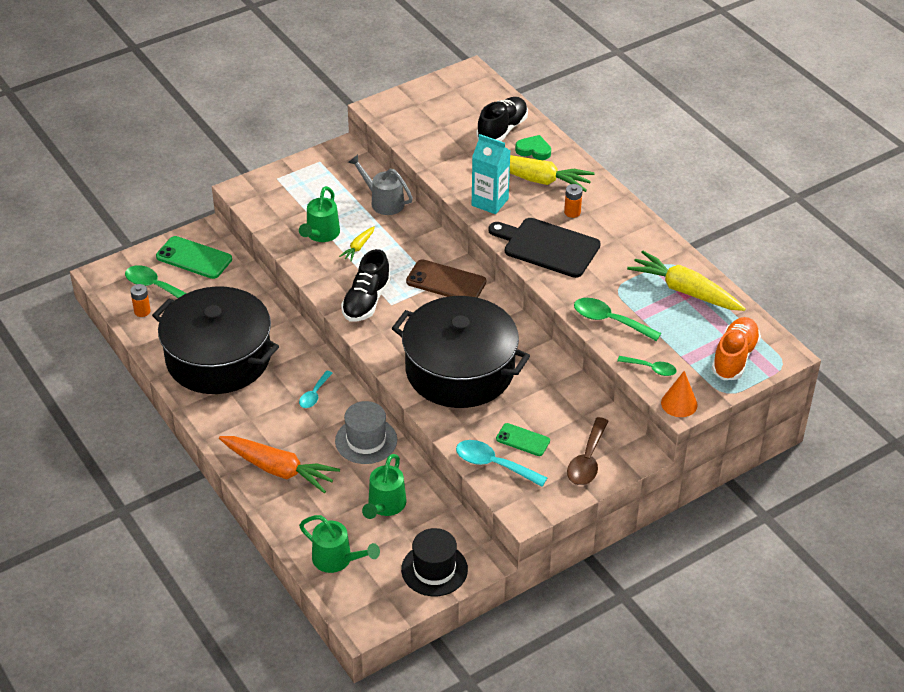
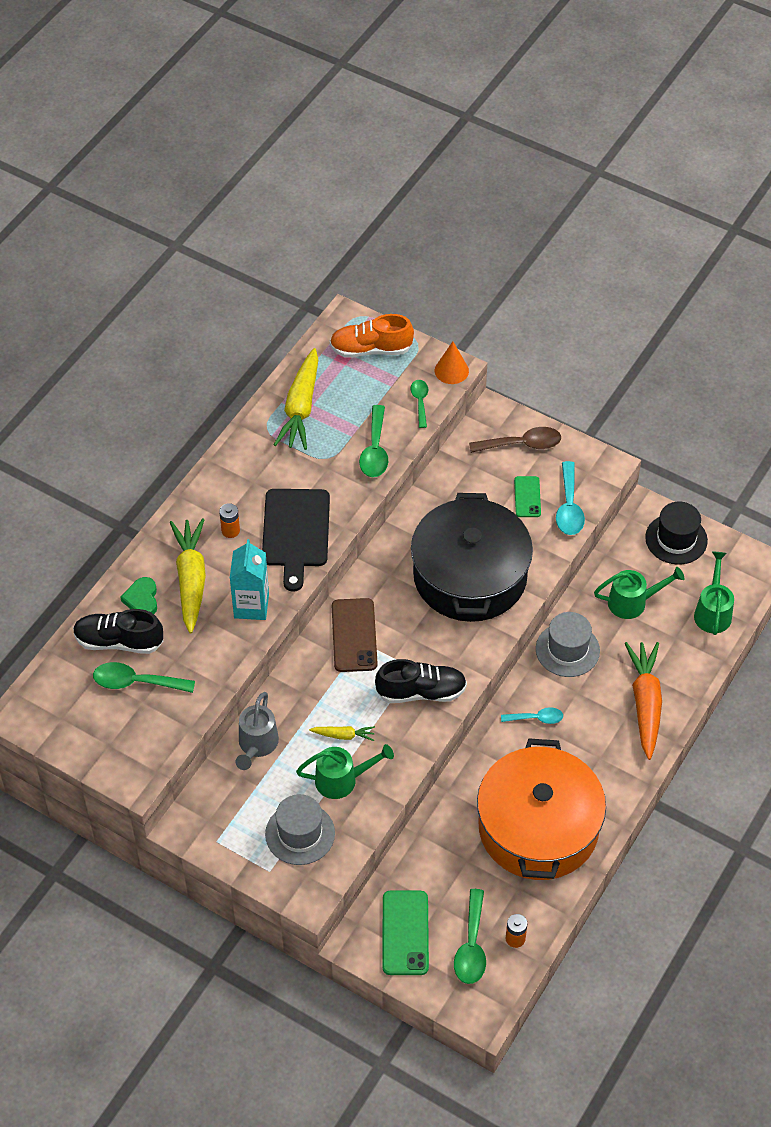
camera: 115 degrees left, 10 degrees up
black pot [152,286,279,394] -> orange pot [477,739,606,880]
none -> green spoon [93,662,195,693]
none -> grey hat [265,794,335,865]

